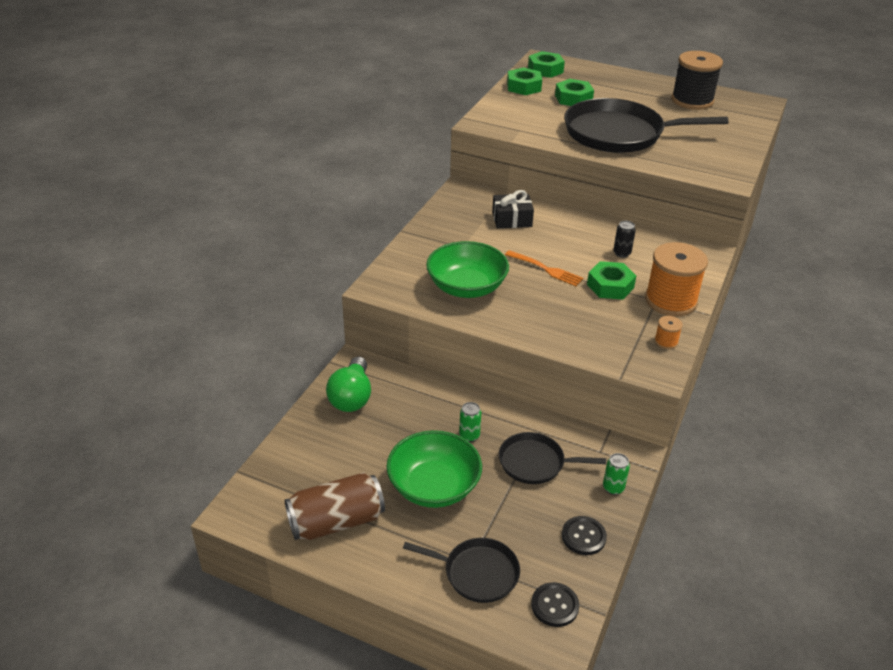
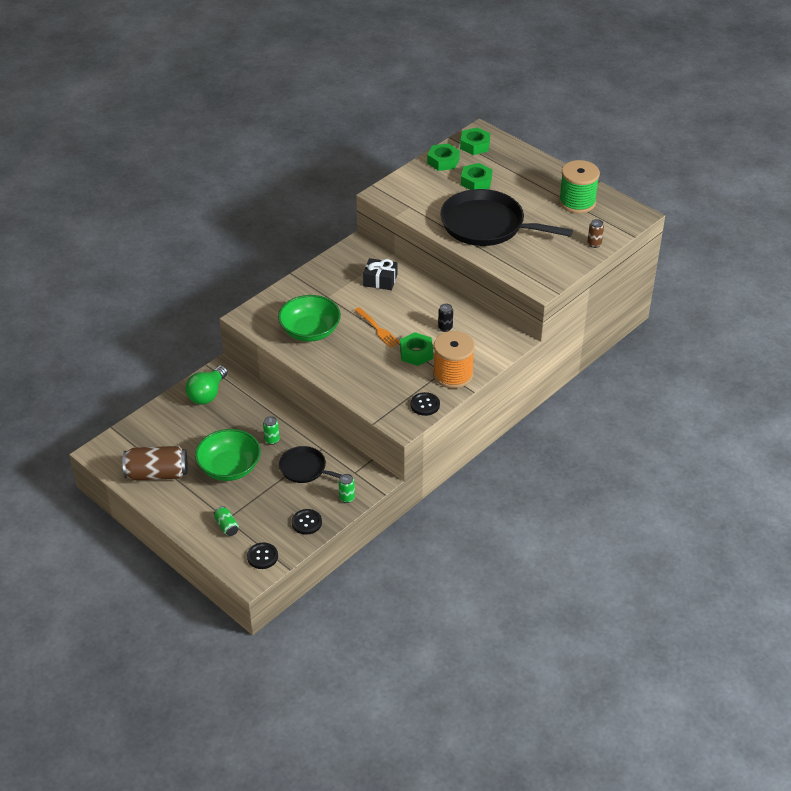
camera: 20 degrees right, 5 degrees up
black pan [403,538,520,603] -> green can [214,506,239,536]
orange spool [654,316,683,349] -> black button [411,392,440,416]
black spool [671,51,723,110] -> green spool [559,160,600,213]
none -> brown can [587,219,604,248]

